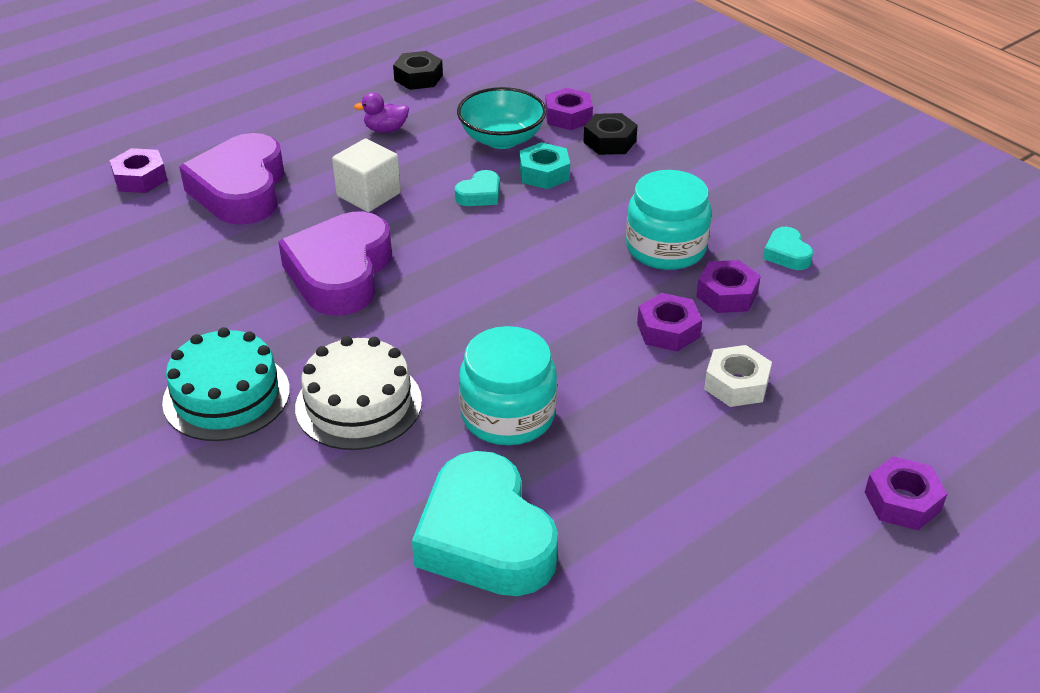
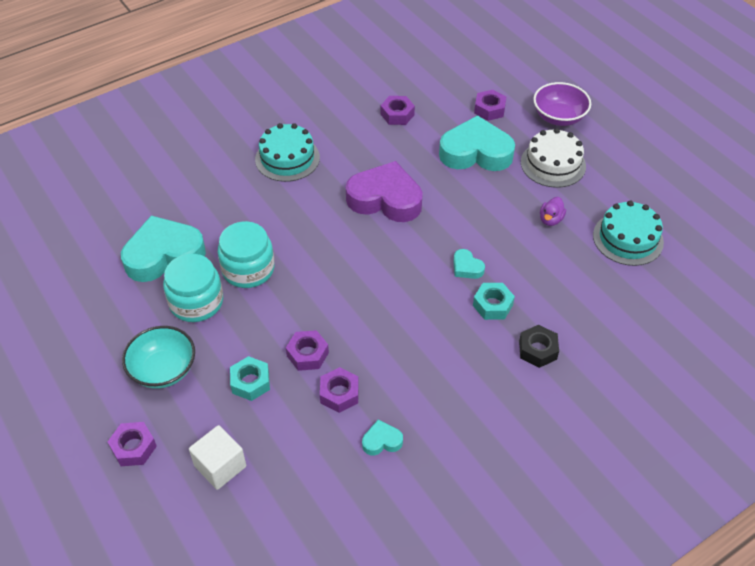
camera: 95 degrees right, 10 degrees up
purple heart [179,133,284,225] -> turquoise heart [439,115,515,171]
white cake [295,336,422,450] -> white cake moved to [521,128,586,188]
white cube [332,139,401,212] -> white cube moved to [189,425,246,490]
purple duck [354,92,409,133] -> purple duck turned 150 degrees counterclockwise [540,197,566,226]
black nut [393,51,443,90] -> turquoise cake [593,201,664,266]
turquoise bowl [457,87,547,149] -> turquoise bowl moved to [122,326,195,388]
purple nut [545,88,593,130] -> purple nut moved to [381,96,415,125]
turquoise jar [626,170,712,270] -> turquoise jar moved to [163,254,223,322]
white nut [704,345,772,407] -> turquoise nut [230,356,270,401]
none -> purple bowl [533,82,591,126]

